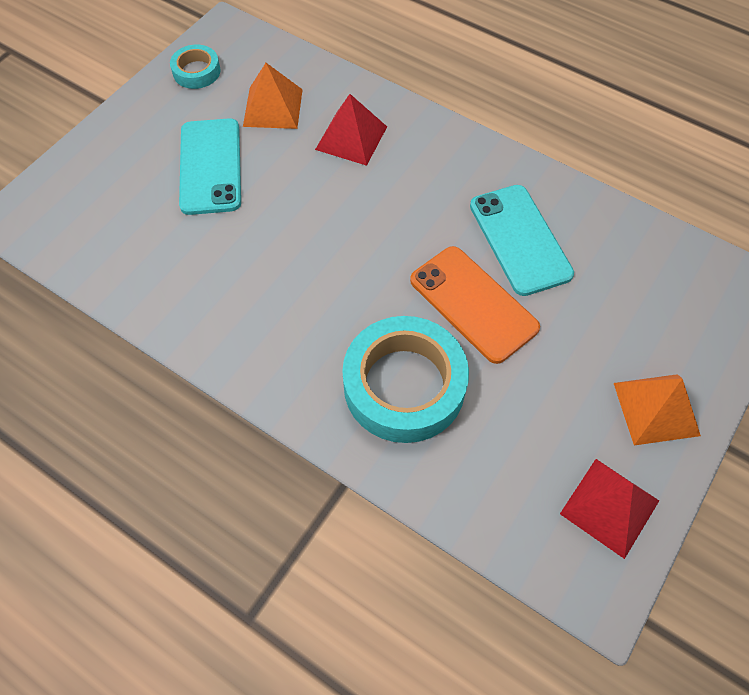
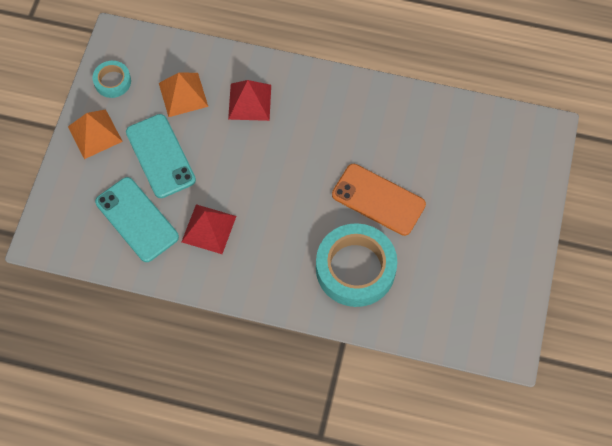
camera: 20 degrees left, 5 degrees up
turquoise phone [470,185,574,296] -> turquoise phone moved to [95,177,179,262]
red pyramid [560,459,659,559] -> red pyramid moved to [182,204,236,254]
orange pyramid [614,374,701,446] -> orange pyramid moved to [68,109,123,159]

